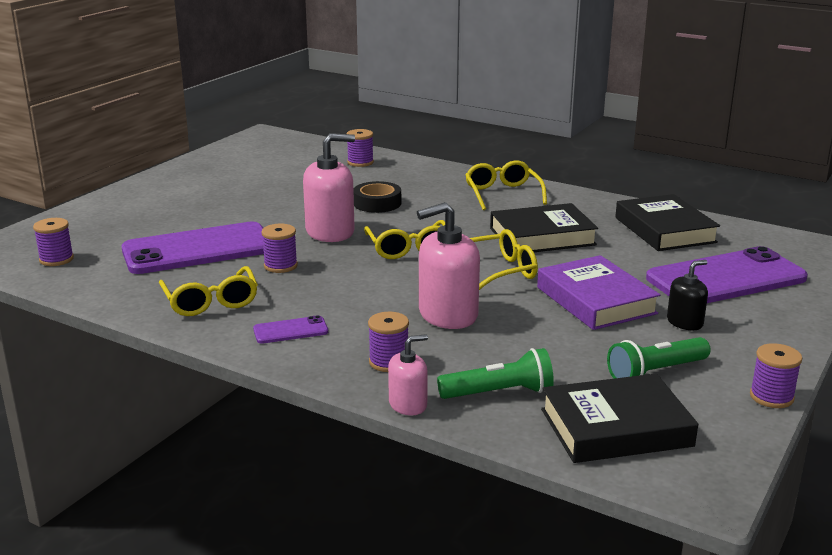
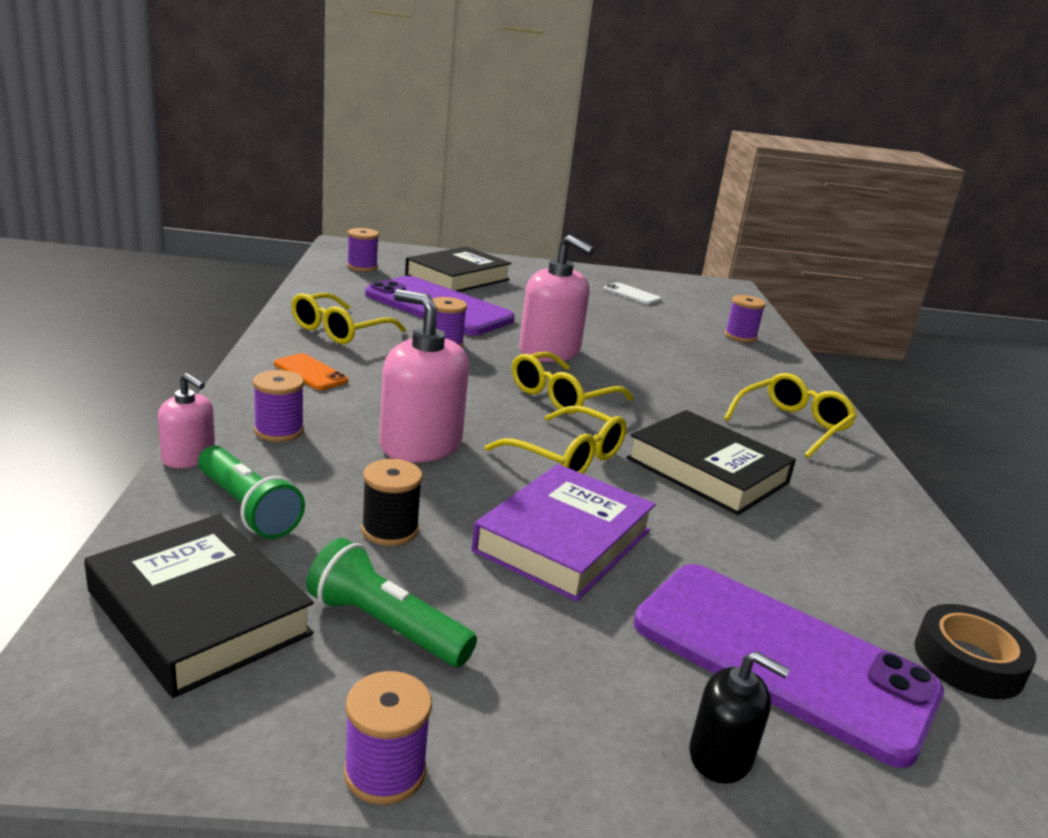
camera: 55 degrees right, 0 degrees up
purple phone [253,315,328,344] -> orange phone [274,353,348,390]
black tape [353,181,401,213] -> black tape moved to [914,604,1036,699]
black book [615,194,720,251] -> black book moved to [405,247,512,292]
black soap dispenser [667,260,708,330] -> black soap dispenser moved to [690,651,790,784]
none -> black spool [361,459,422,546]
none -> white phone [604,283,662,305]

